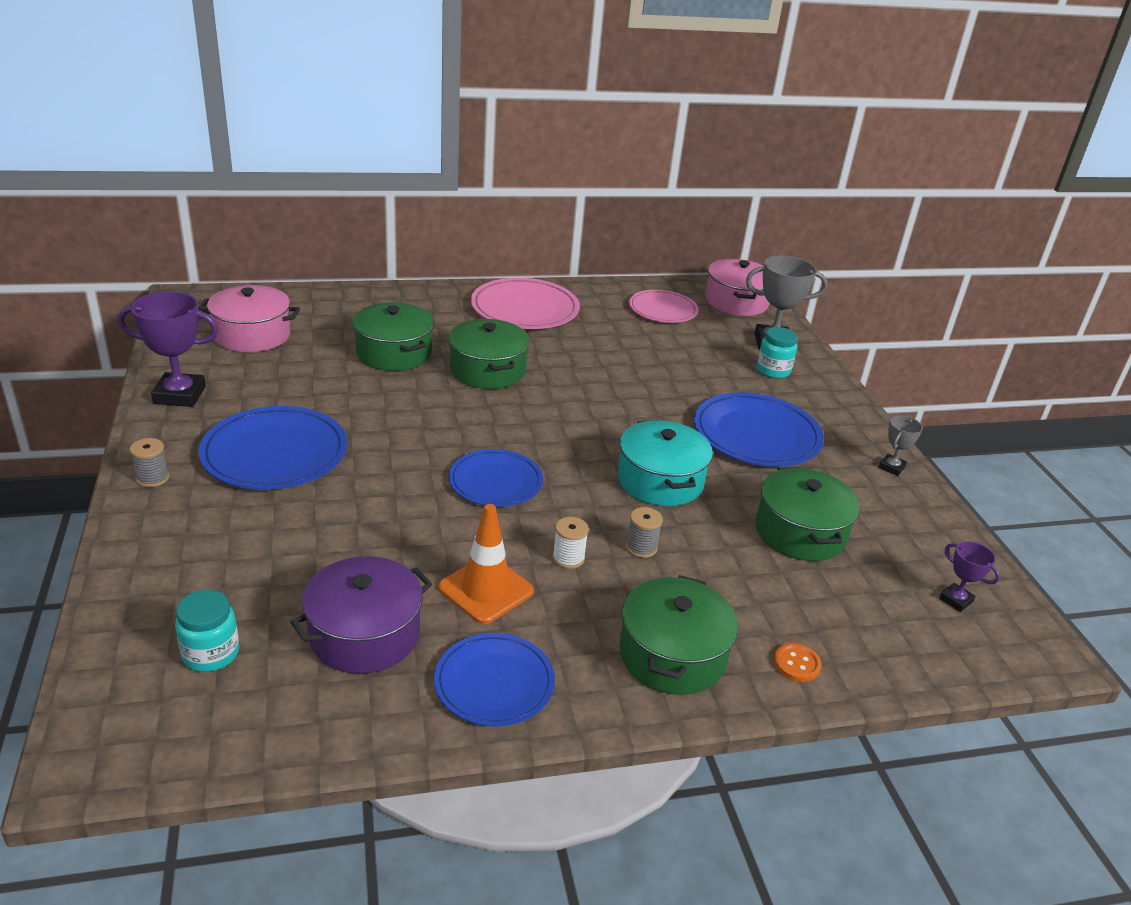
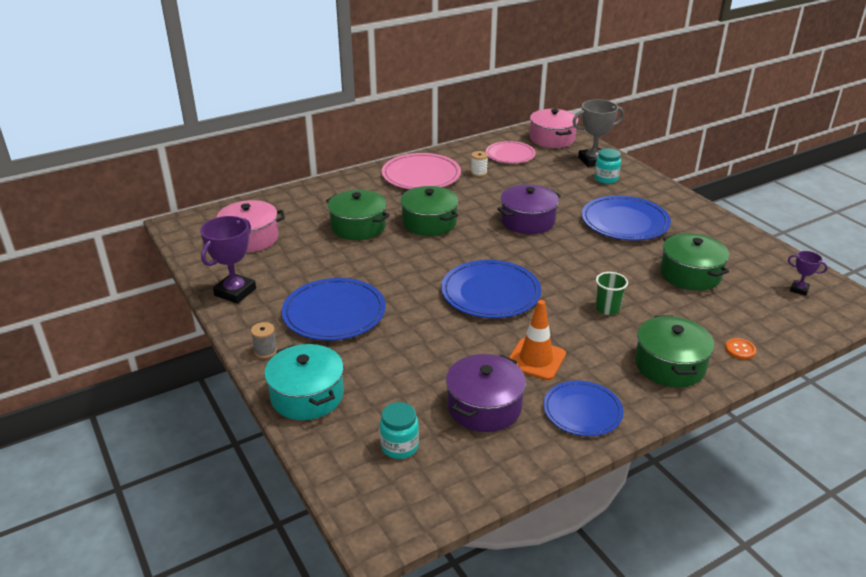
camera: 15 degrees left, 0 degrees up
purple trophy [118,291,218,407] -> purple trophy turned 45 degrees counterclockwise [200,216,256,304]
blue plate [449,449,543,507] -> blue plate [441,260,541,318], size x1.52
white spool [553,517,589,569] -> white spool moved to [471,151,488,177]
turquoise pot [618,420,713,506] -> turquoise pot moved to [264,344,344,420]
grey spool [626,507,663,558] -> green cup [596,272,628,315]
grey trophy [879,416,923,476] -> none
none -> purple pot [497,184,561,234]

